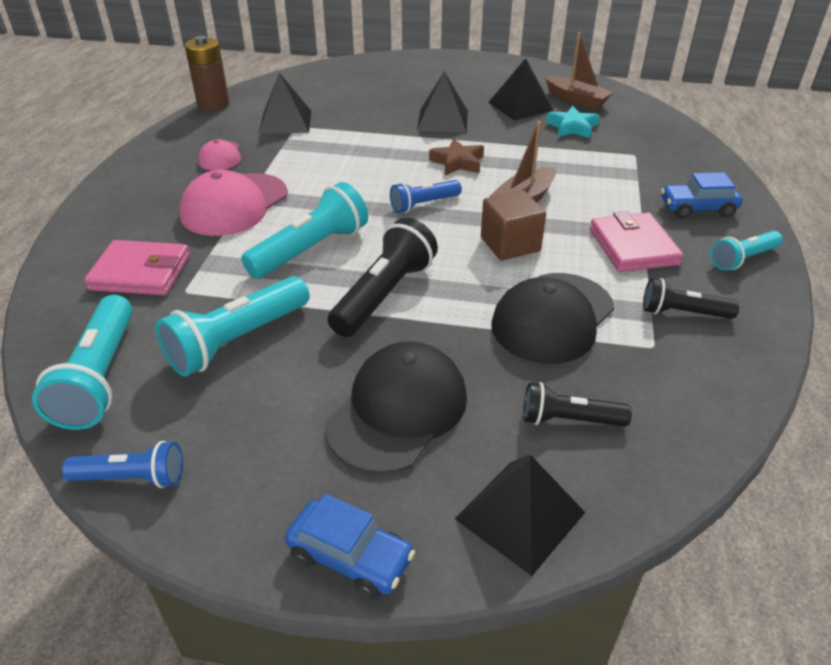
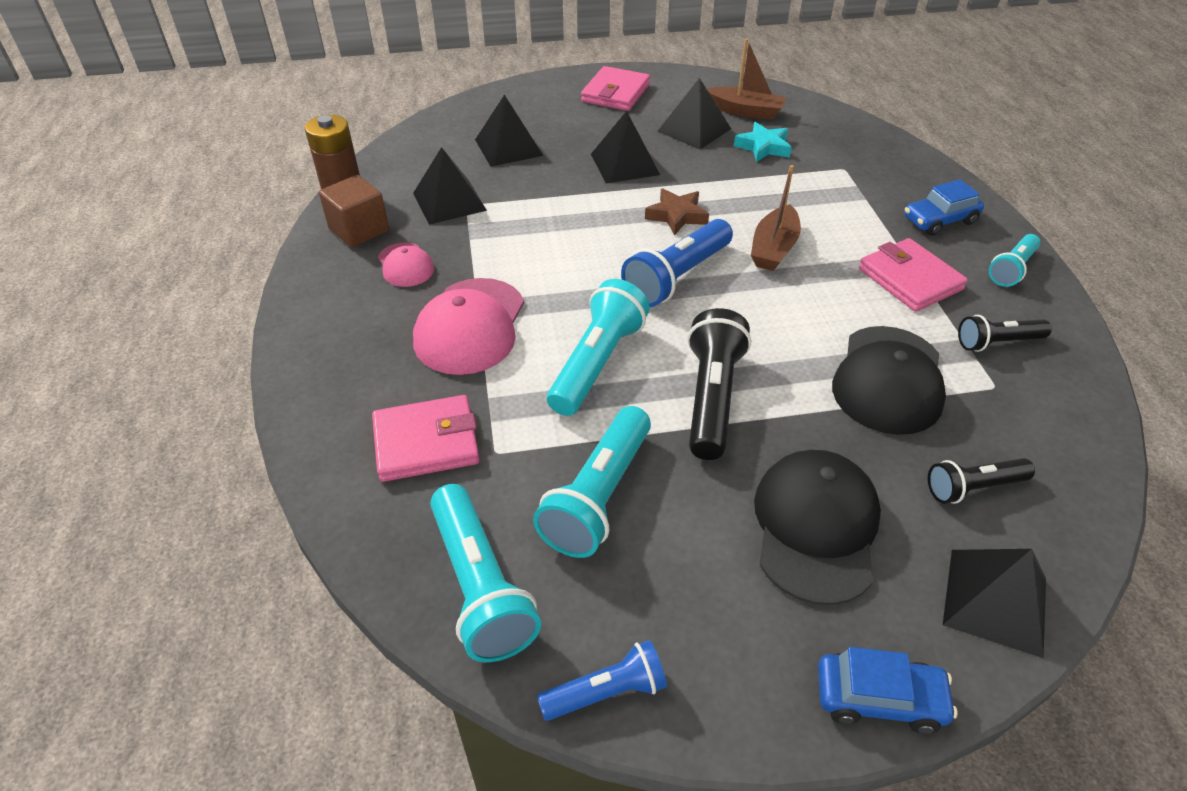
camera: 20 degrees left, 5 degrees up
blue flashlight [390,180,462,213] -> blue flashlight [621,219,733,307], size x1.66
brown cube [481,190,546,261] -> brown cube moved to [319,175,389,248]
none -> black pyramid [475,95,543,167]
none -> pink wallet [581,66,650,111]

